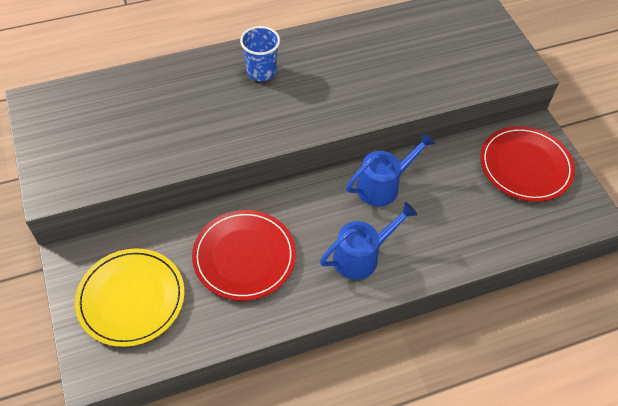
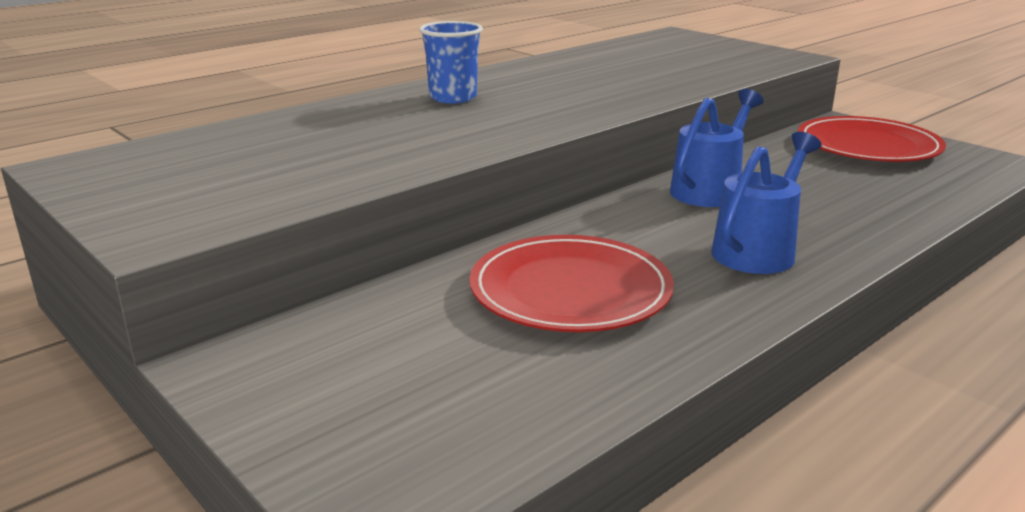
camera: 20 degrees left, 30 degrees down
yellow plate [75,248,185,347] -> none

